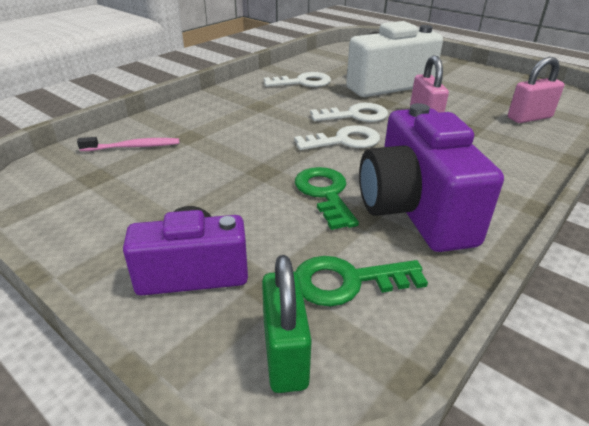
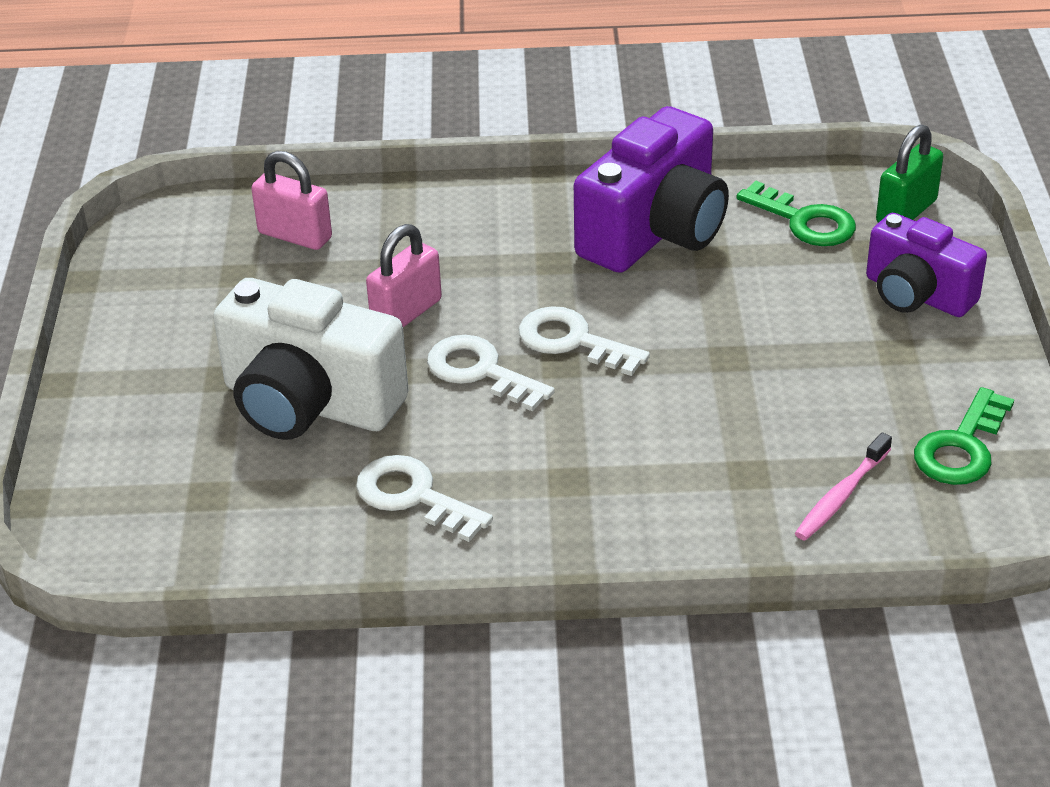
camera: 130 degrees left, 5 degrees up
pink toothbrush [77,137,179,151] -> pink toothbrush turned 90 degrees counterclockwise [795,433,892,541]
green key [295,167,359,230] -> green key moved to [914,387,1014,485]

